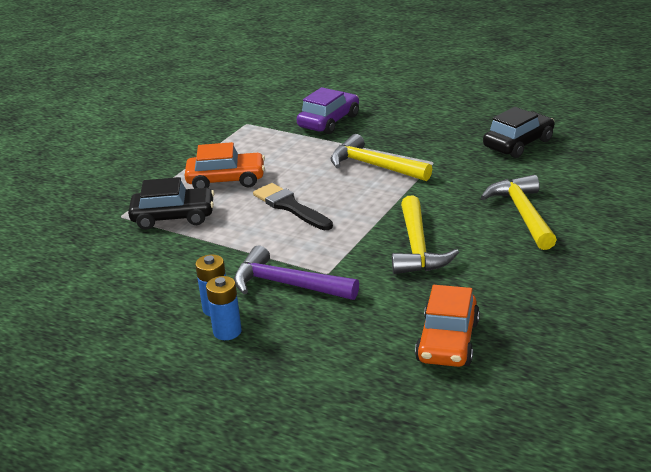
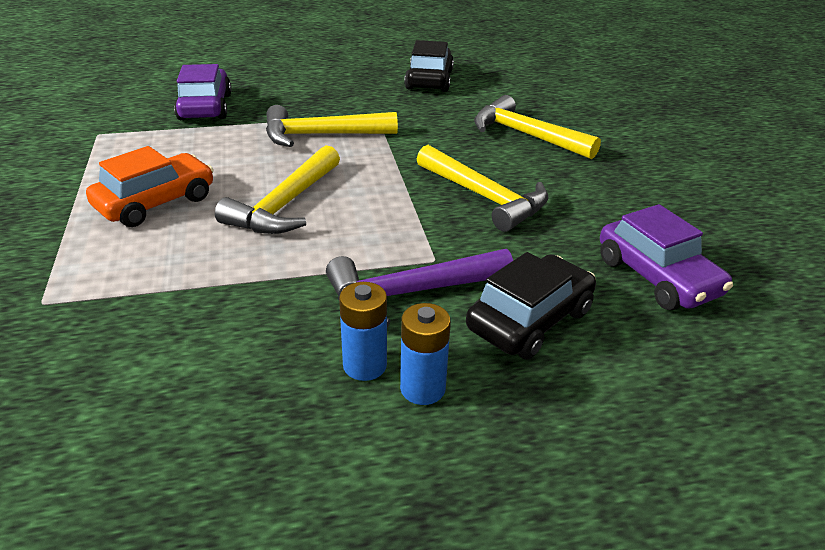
camera: 45 degrees left, 5 degrees up
black car [128,177,215,230] -> black car moved to [466,252,596,359]
black brush [253,183,333,230] -> yellow hammer [215,145,340,234]
orange car [415,285,480,367] -> purple car [600,204,733,310]

